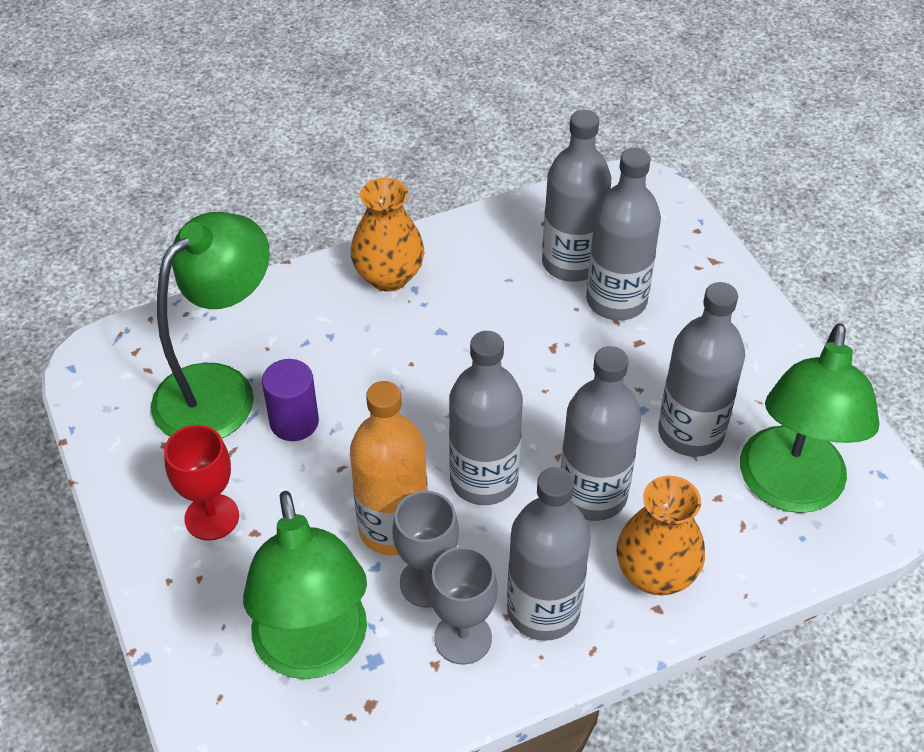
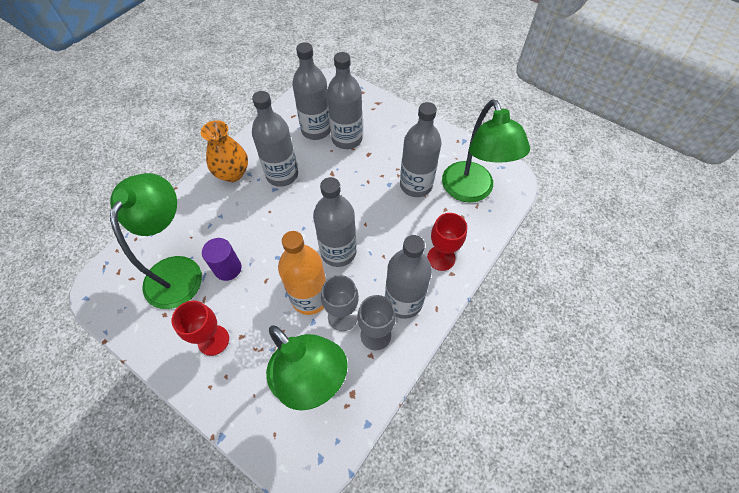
camera: 30 degrees left, 10 degrees up
grey bottle [561,346,641,521] -> grey bottle moved to [252,91,298,187]
orange vase [617,476,705,595] -> red goblet [427,213,467,271]

